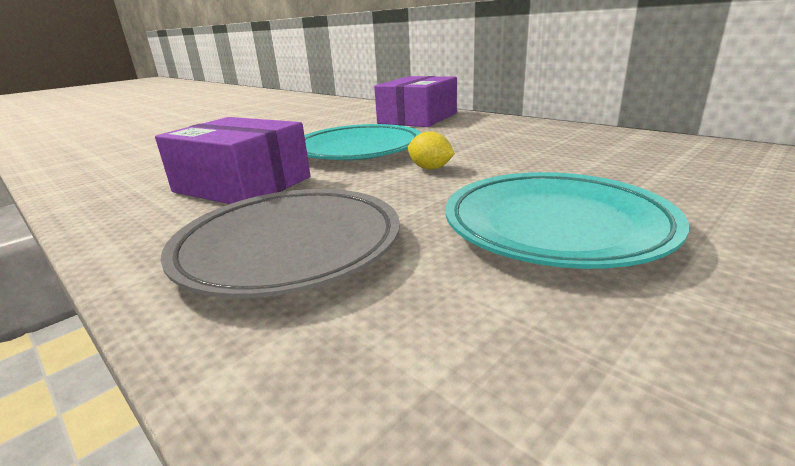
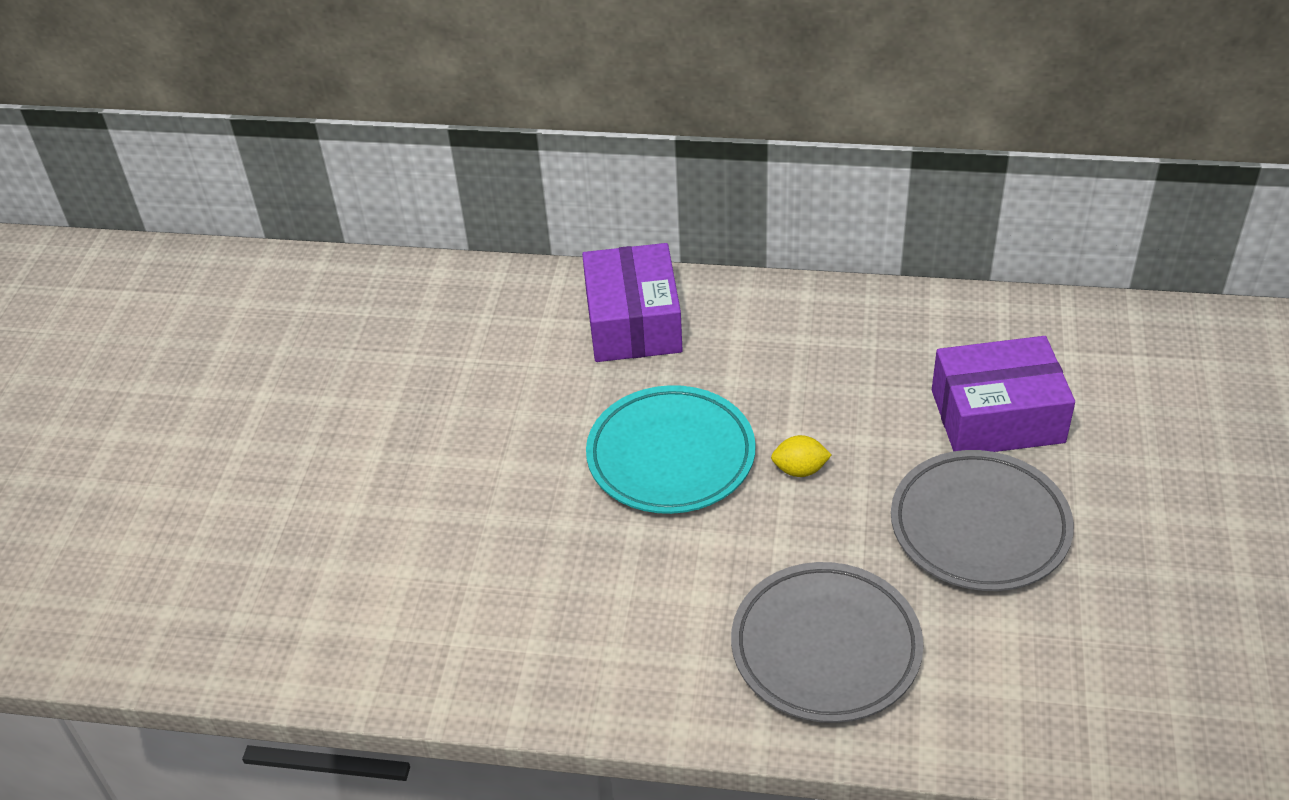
camera: 35 degrees left, 20 degrees up
purple box [155,117,310,204] -> purple box moved to [932,336,1075,452]
turquoise plate [445,172,689,269] -> grey plate [891,450,1074,591]

